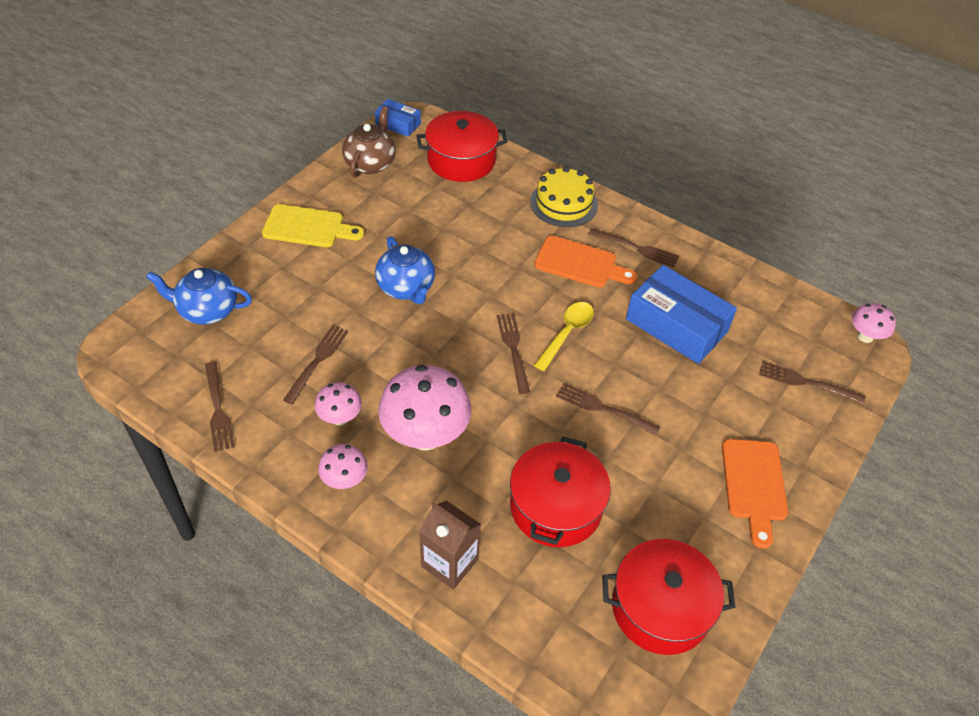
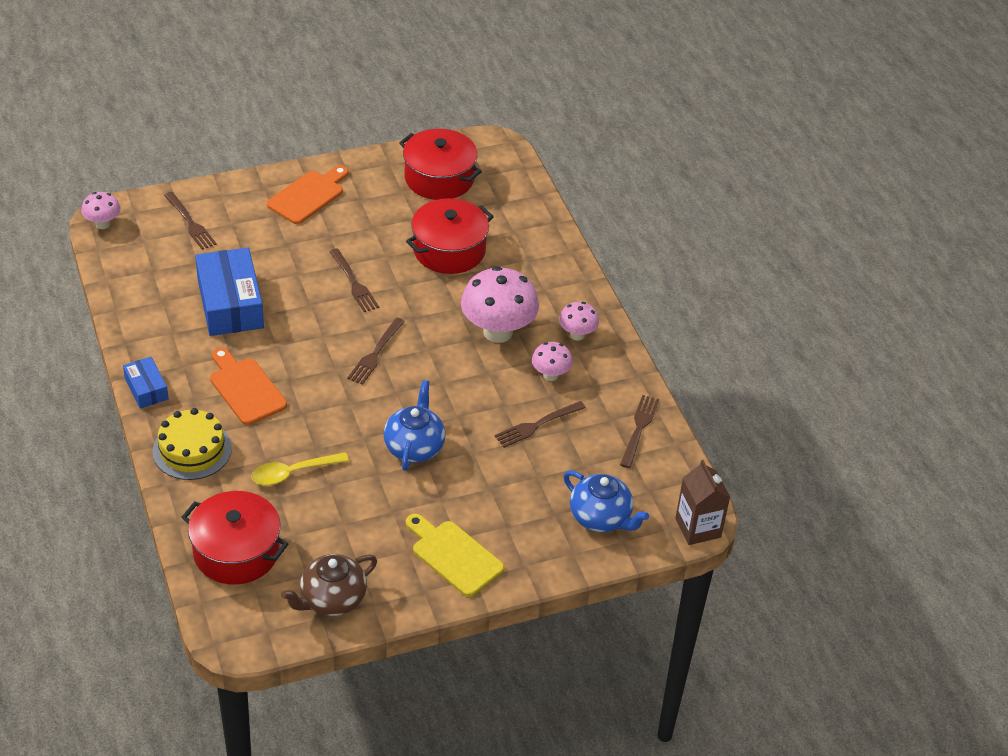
camera: 145 degrees left, 5 degrees down
blue box [375,99,421,137] -> blue box moved to [123,357,169,409]
brown carton [419,501,481,590] -> brown carton moved to [675,460,730,545]
yellow spoon [534,302,594,371] -> yellow spoon moved to [251,452,349,485]
brown fork [588,228,679,267] -> none

